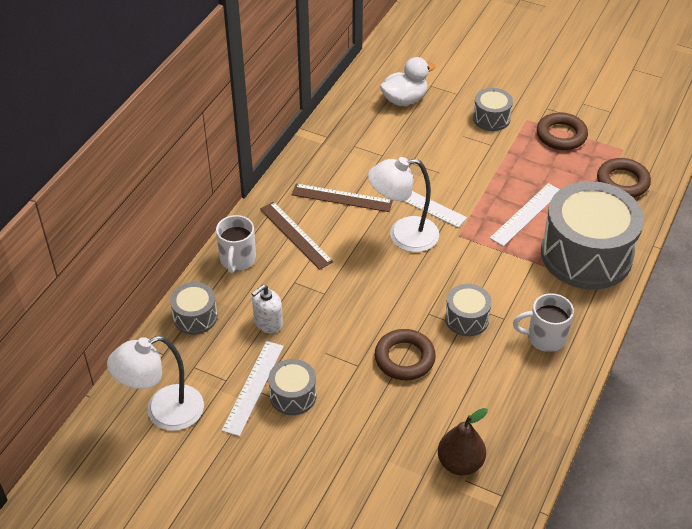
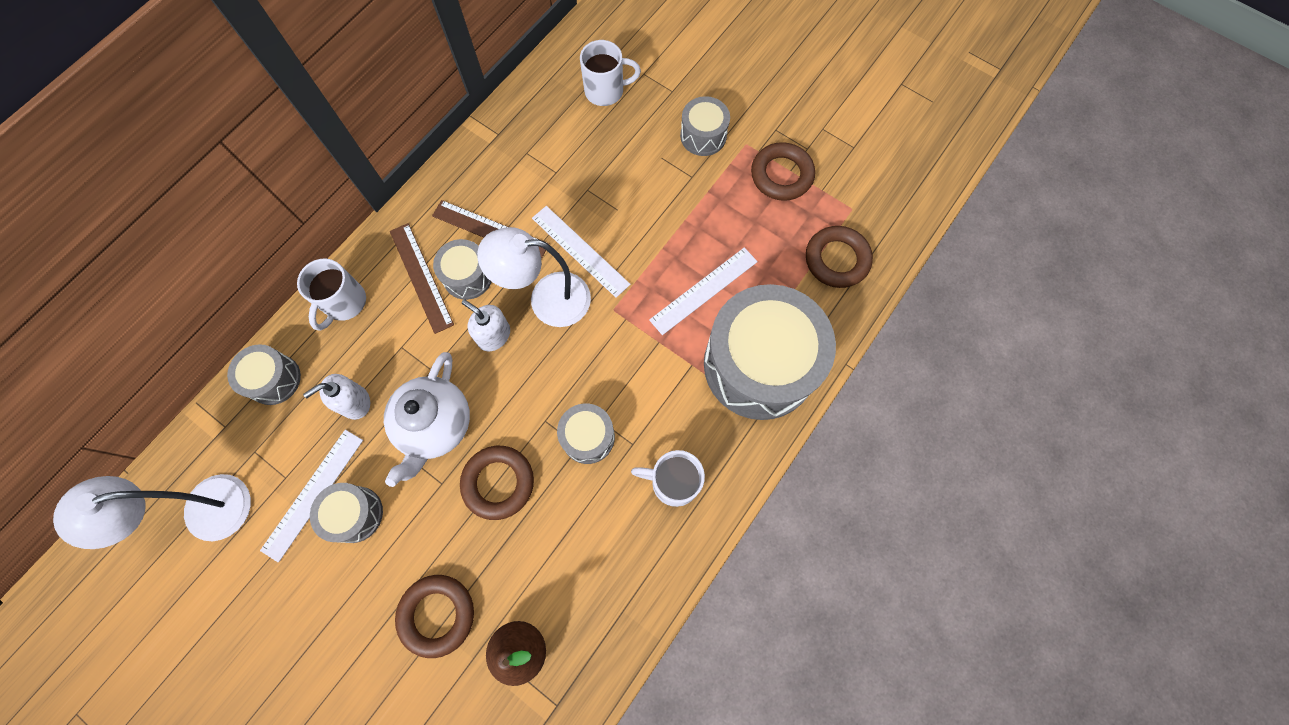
camera: 10 degrees right, 25 degrees up
white duck [380,57,435,106] -> white mug [580,40,641,106]
none -> white teapot [384,352,470,487]
none -> brown ring [395,575,474,658]
none -> grey drum [433,239,491,300]
none -> white soap dispenser [462,300,510,351]

